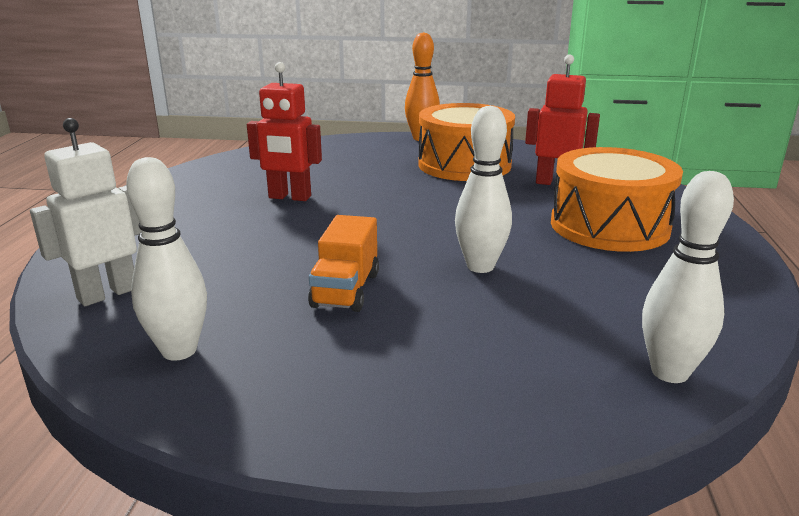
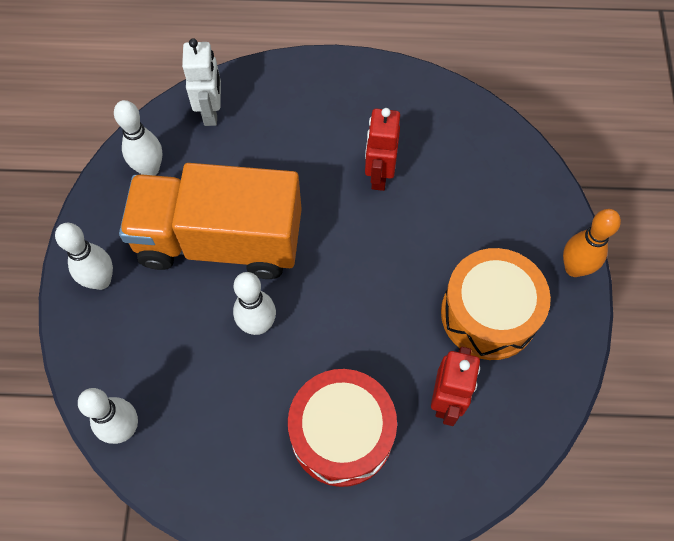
camera: 85 degrees right, 40 degrees up
white robot [30,118,142,306] -> white robot turned 45 degrees clockwise [182,38,221,126]
orange truck [308,215,379,312] -> orange truck [119,163,302,279], size x2.36
orange drum [551,147,683,252] -> red drum [288,369,397,487]
none -> white bowling pin [55,223,113,290]

